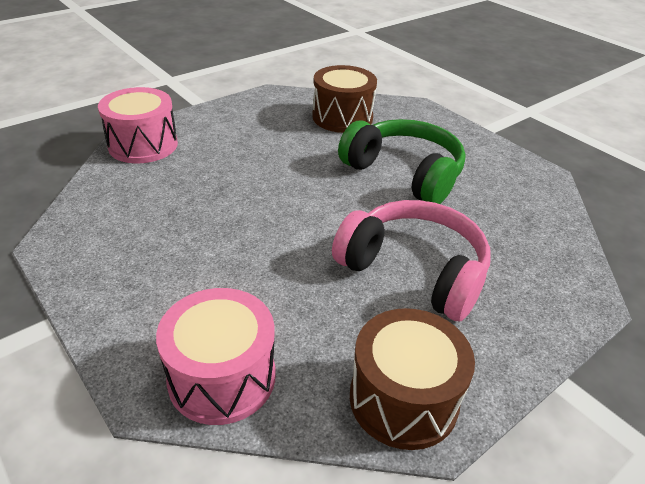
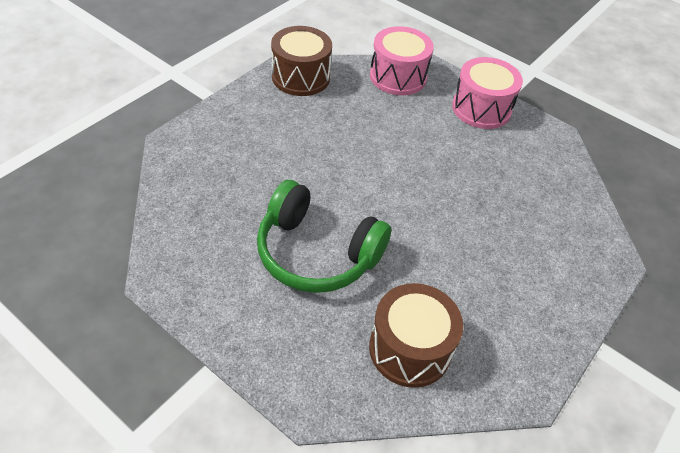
camera: 165 degrees right, 10 degrees up
pink drum [98,87,178,163] -> pink drum moved to [452,57,523,129]
pink headphones [332,200,491,321] -> none

